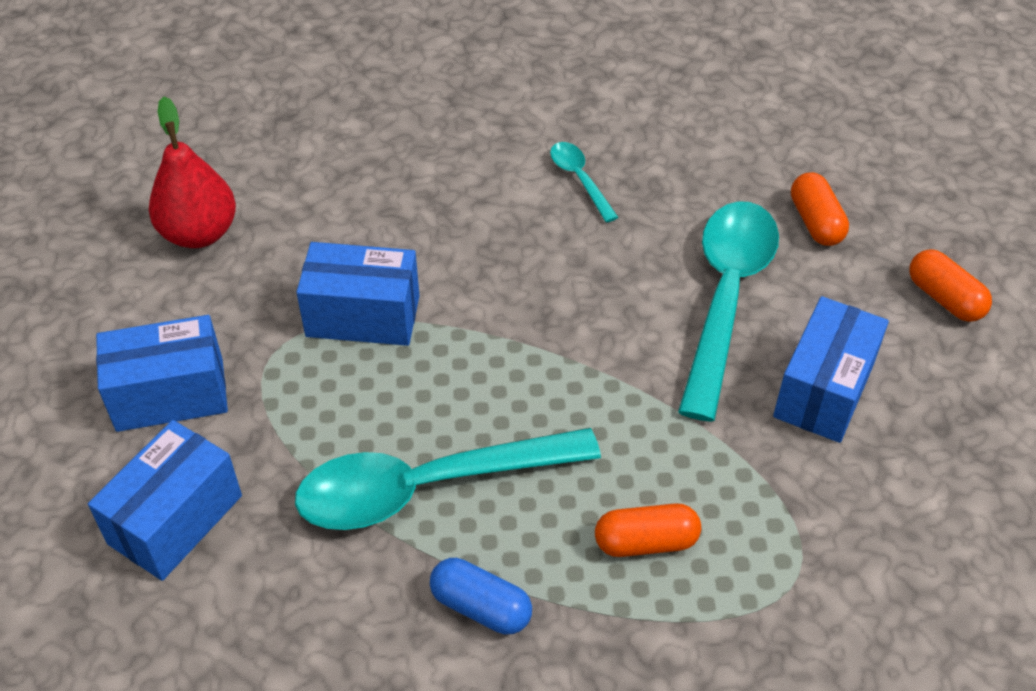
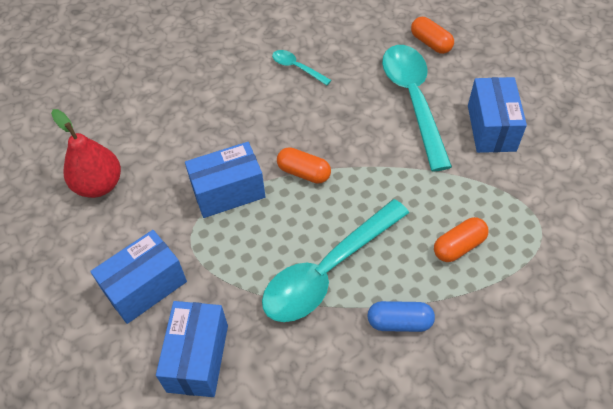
camera: 25 degrees left, 5 degrees up
orange capsule [909,249,992,322] -> orange capsule moved to [277,147,331,184]

